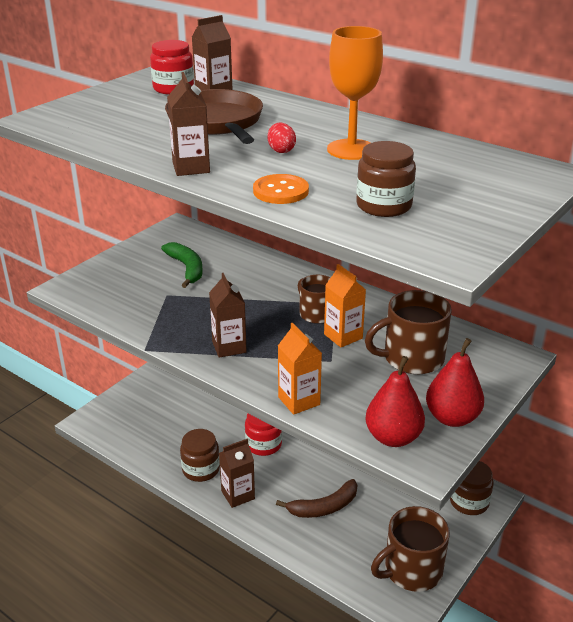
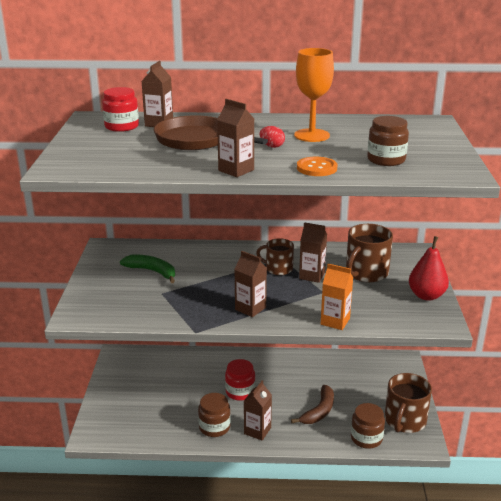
camera: 35 degrees left, 5 degrees down
orange carton [324,264,366,348] -> brown carton [299,222,327,283]
red pear [365,356,425,447] -> none
brown jar [450,461,494,515] -> brown jar moved to [351,403,385,449]

